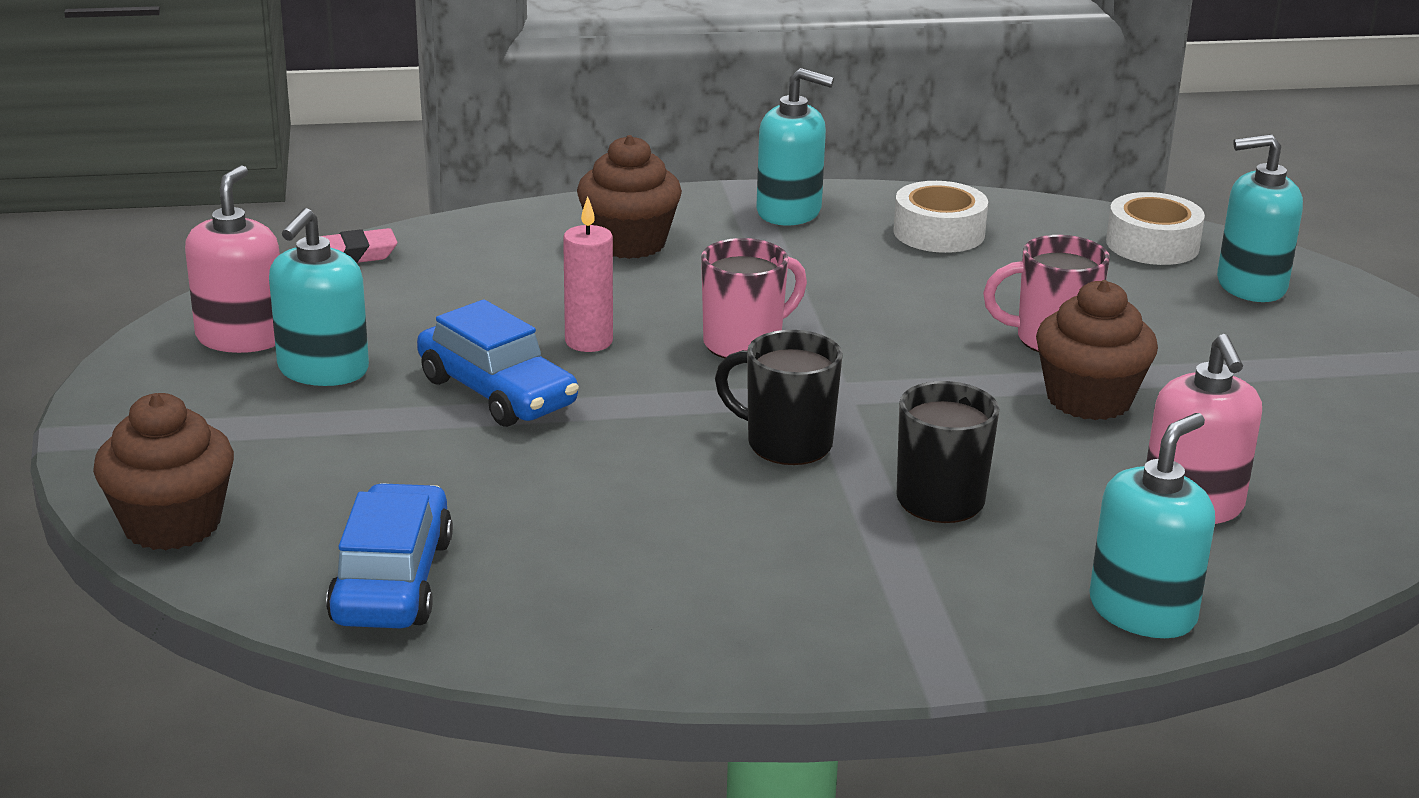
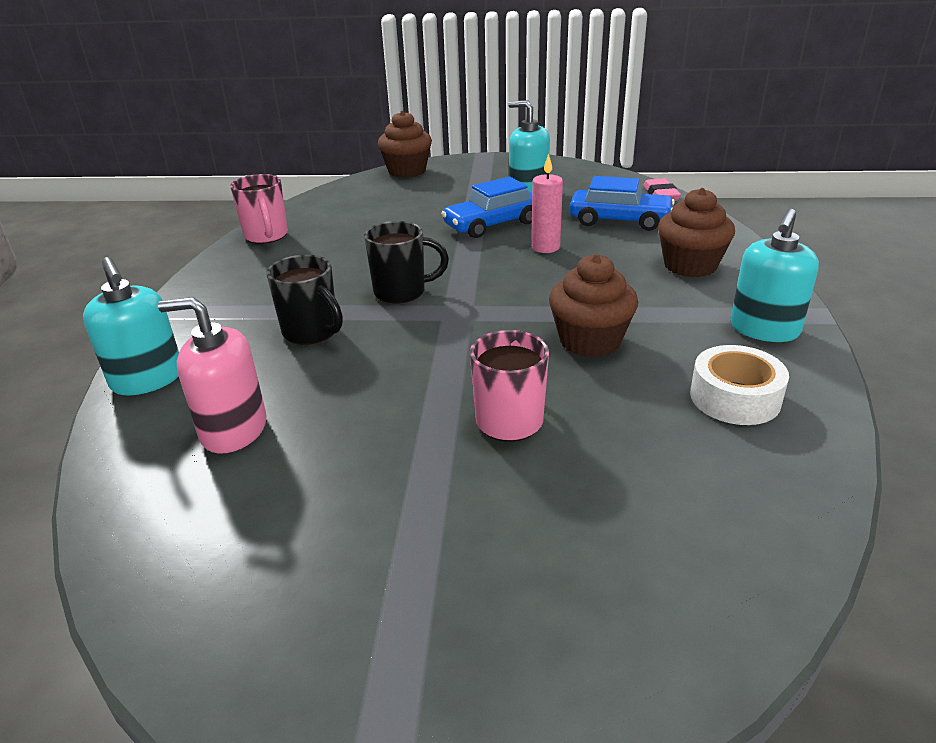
camera: 105 degrees right, 5 degrees up
pink soap dispenser [185,165,280,353] -> none
blue car [326,483,453,628] -> blue car moved to [569,176,675,231]
pink mug [701,238,807,358] -> pink mug moved to [230,174,288,244]
black mug [715,330,843,465] -> black mug turned 45 degrees clockwise [364,221,449,304]
brown cupcake [1036,280,1158,420] -> brown cupcake moved to [549,254,638,357]
white tape [1106,192,1205,265] -> none
turquoise soap dispenser [1217,134,1303,302] -> none

